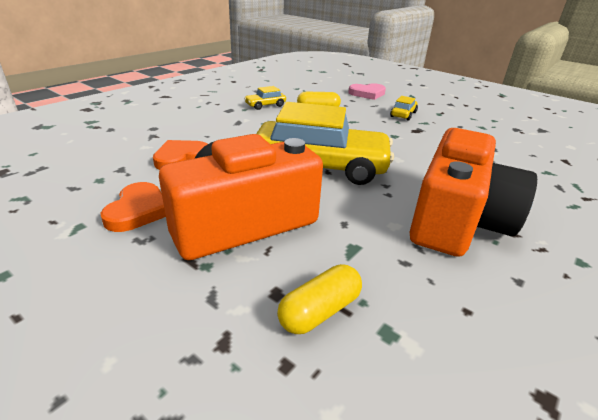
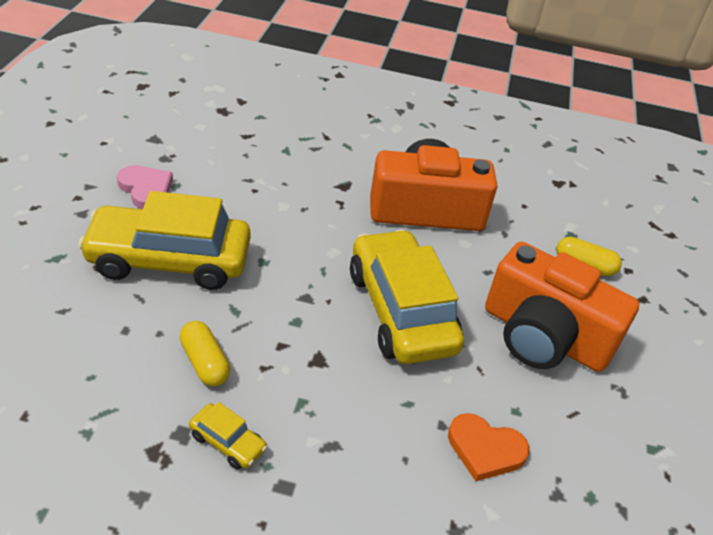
camera: 120 degrees left, 10 degrees up
orange heart [100,182,166,232] -> none
pink heart [348,83,386,100] -> pink heart moved to [117,165,173,209]
yellow car [390,96,418,120] -> yellow car [78,191,251,290], size x2.42

